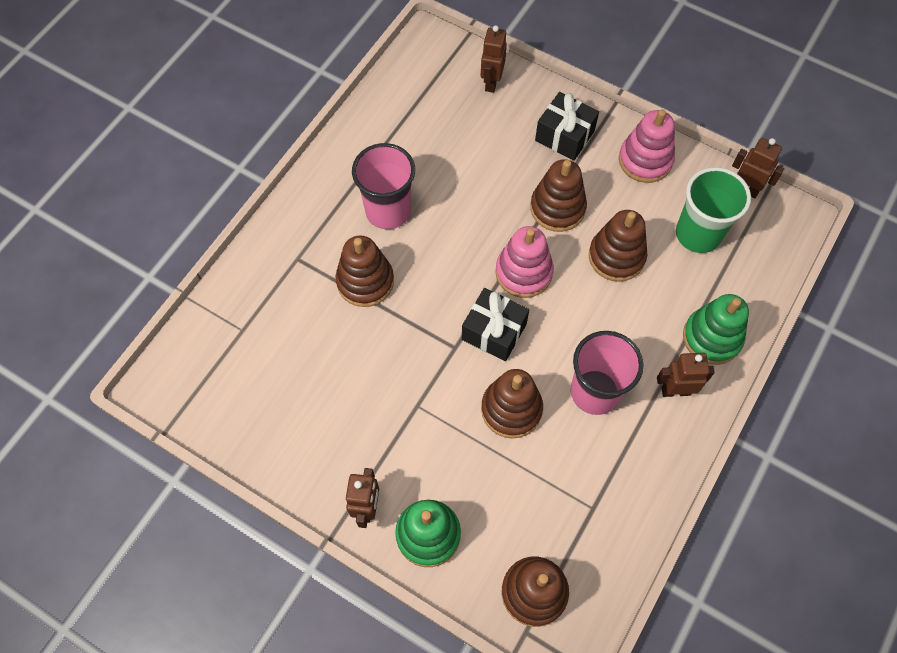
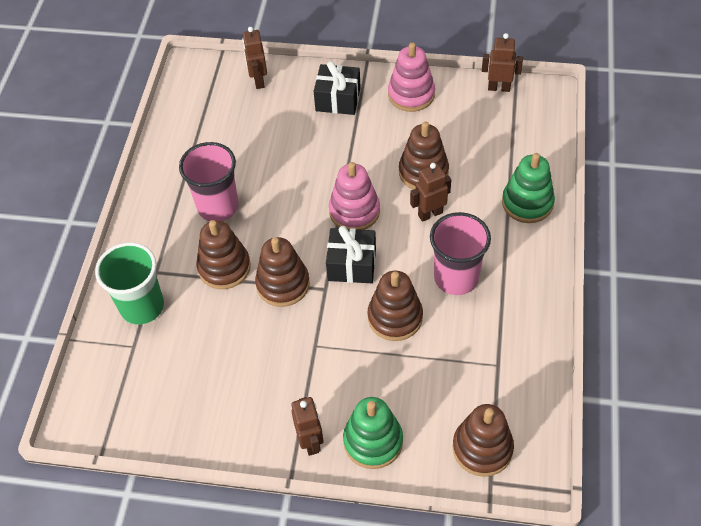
camera: 20 degrees left, 10 degrees down
brown stacking toy [530,159,587,232] -> brown stacking toy moved to [255,237,310,307]
brown robot [657,353,715,397] -> brown robot moved to [410,163,451,222]
green cup [676,167,751,253] -> green cup moved to [95,242,164,325]

